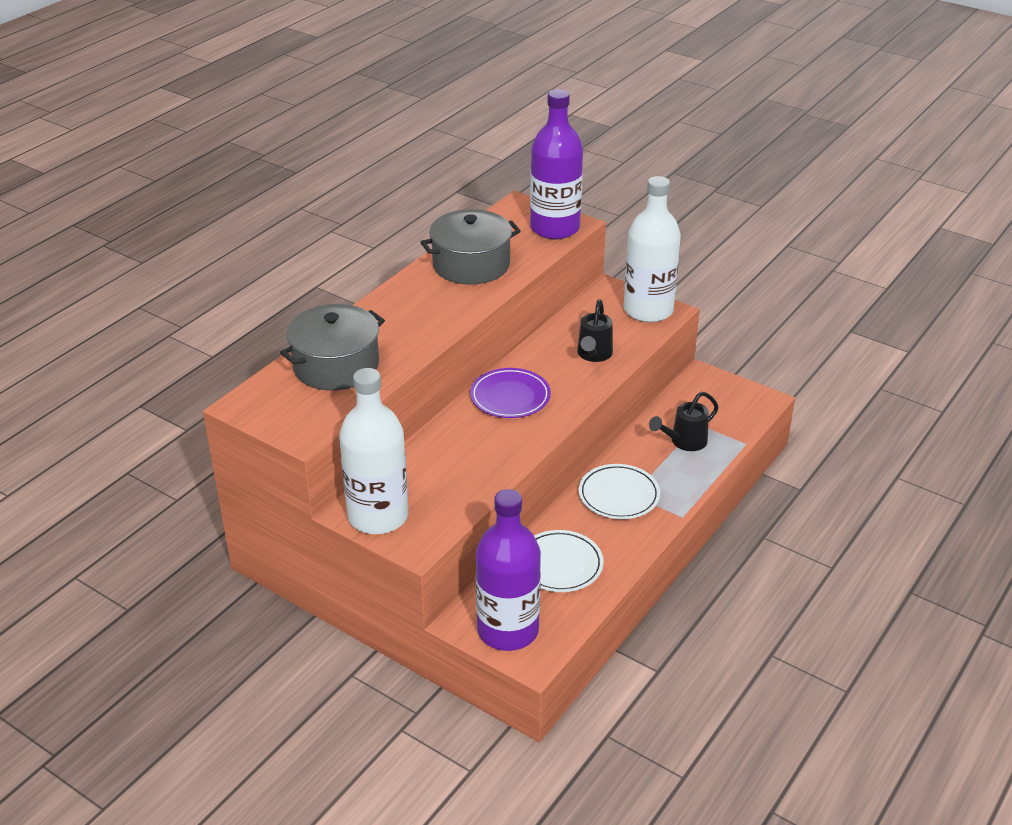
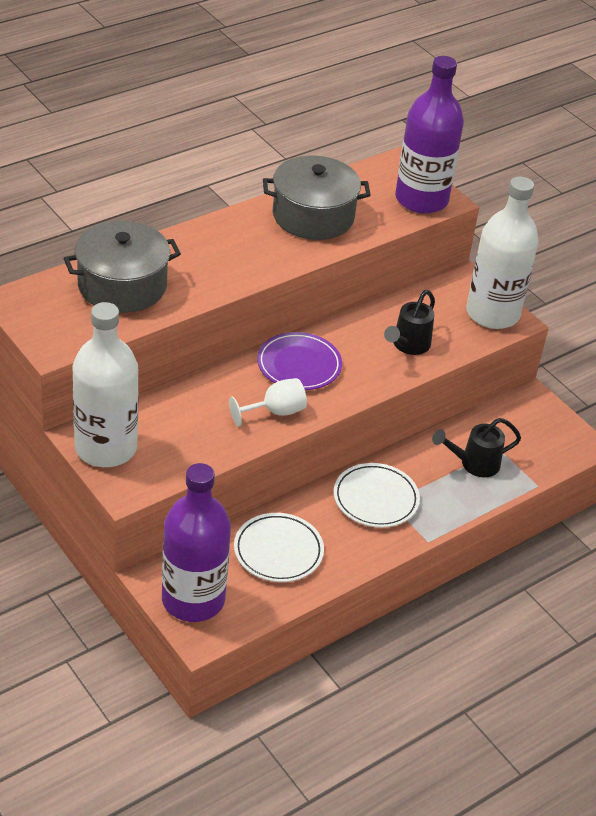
camera: 15 degrees right, 5 degrees up
none -> white goblet [229,378,307,426]

